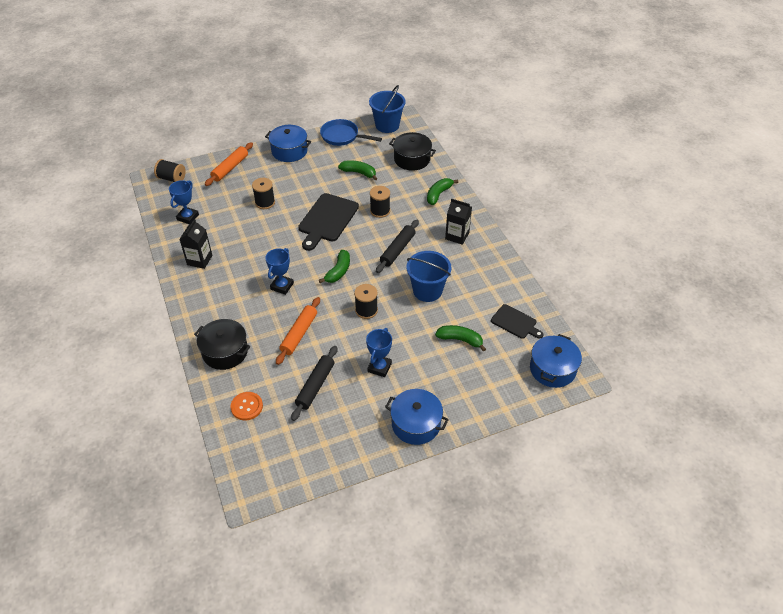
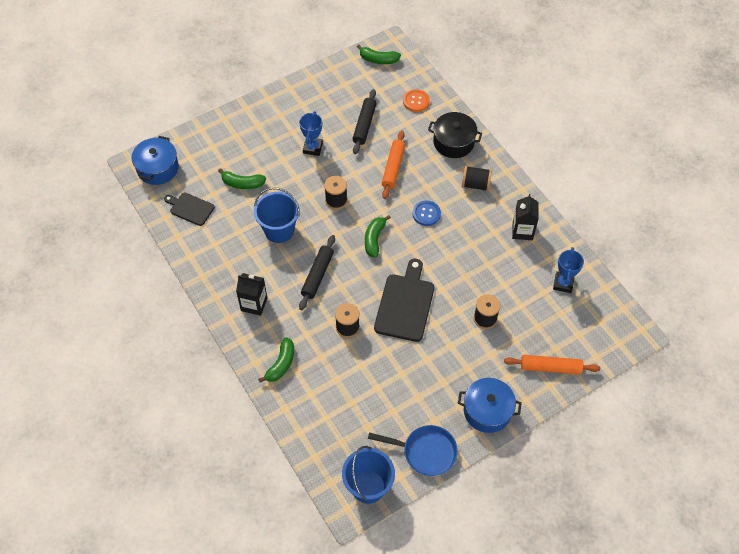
camera: 170 degrees right, 10 degrees up
black spool [154,159,186,182] -> black spool moved to [462,166,492,191]
orange rolling pin [205,142,253,186] -> orange rolling pin turned 75 degrees clockwise [504,355,600,375]
blue trophy [265,248,294,295] -> blue button [412,201,441,226]
green banana [338,160,378,180] -> green banana moved to [357,45,401,64]
blue pot [385,389,449,445] -> none
black pot [389,132,436,171] -> none

